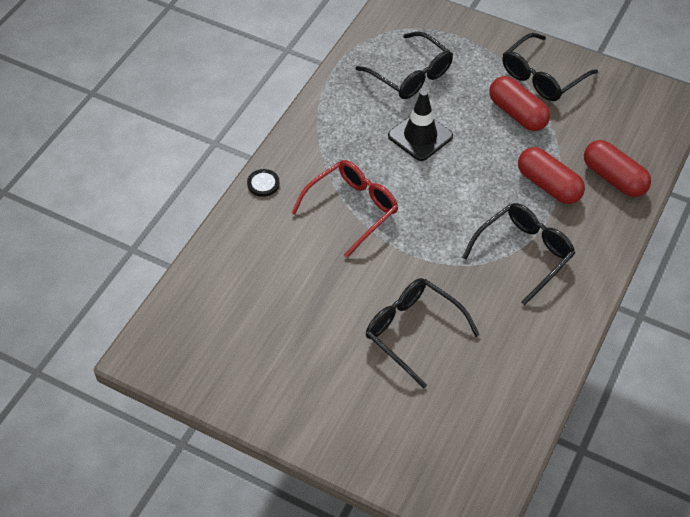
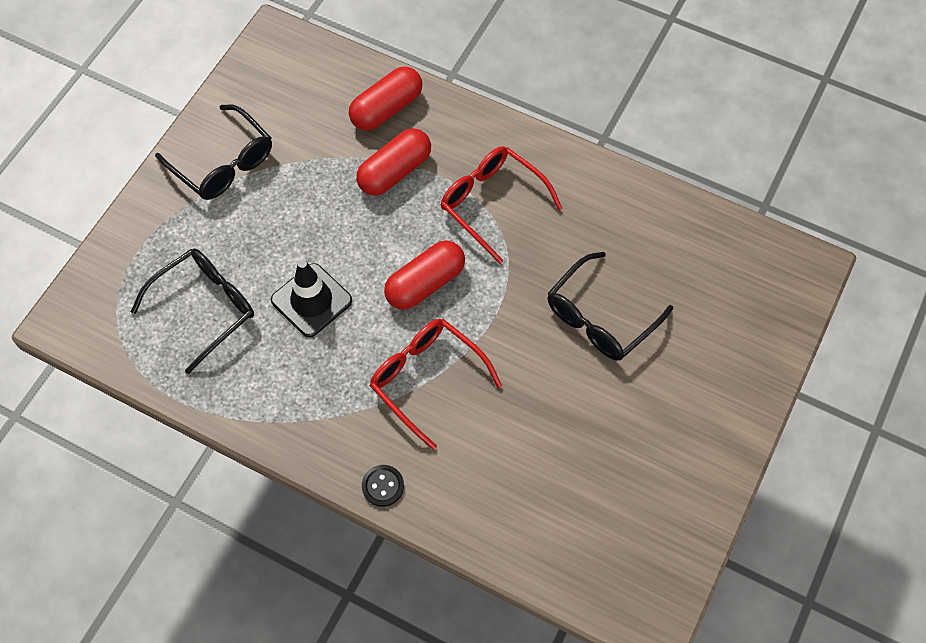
camera: 90 degrees left, 10 degrees up
black glasses [462,203,575,306] -> red glasses [441,146,563,264]
red capsule [489,76,550,131] -> red capsule moved to [384,240,465,310]

